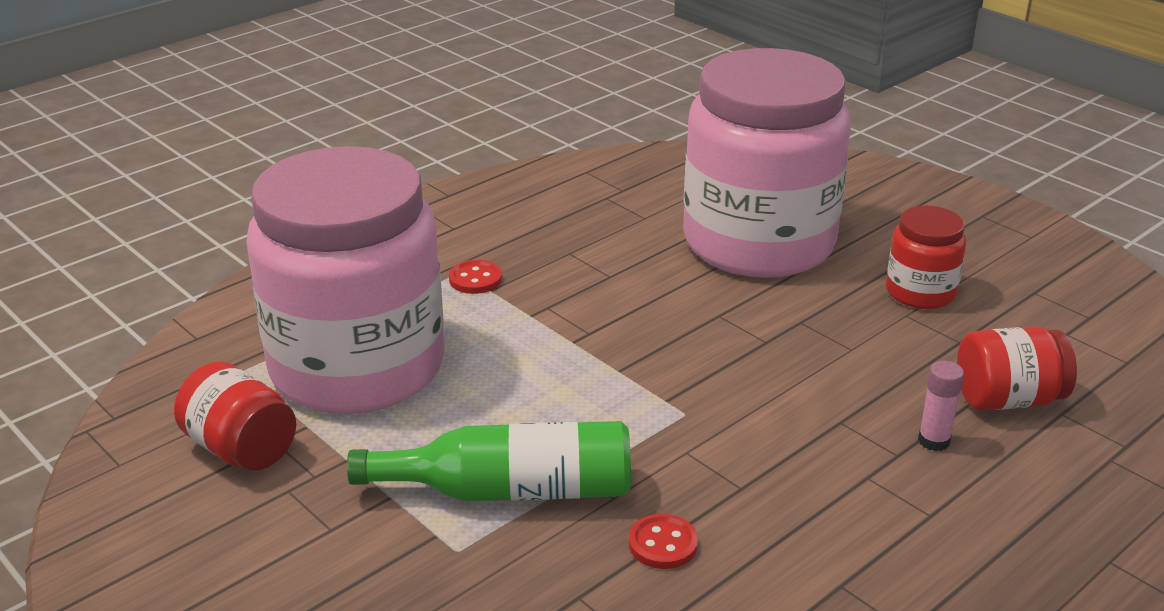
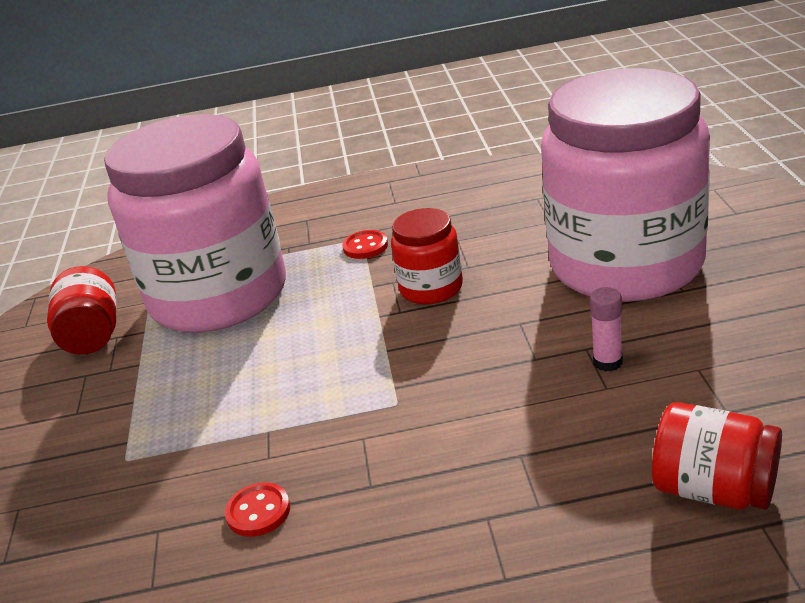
camera: 40 degrees right, 0 degrees up
green bottle [347,421,631,501] -> none
red jar [886,206,966,309] -> red jar moved to [391,208,463,304]
pink glue stick [918,361,964,451] -> pink glue stick moved to [590,287,623,372]

